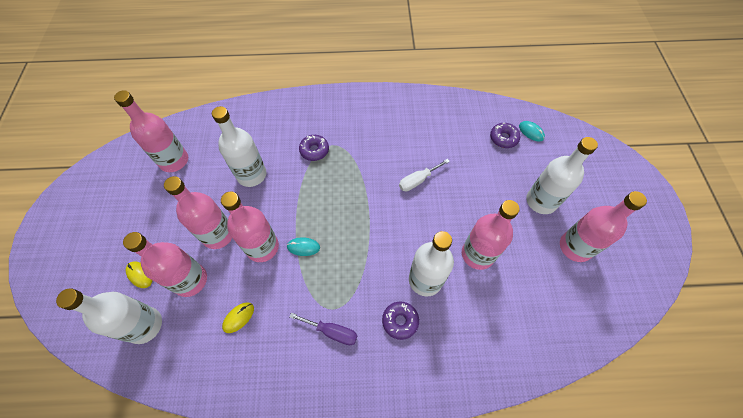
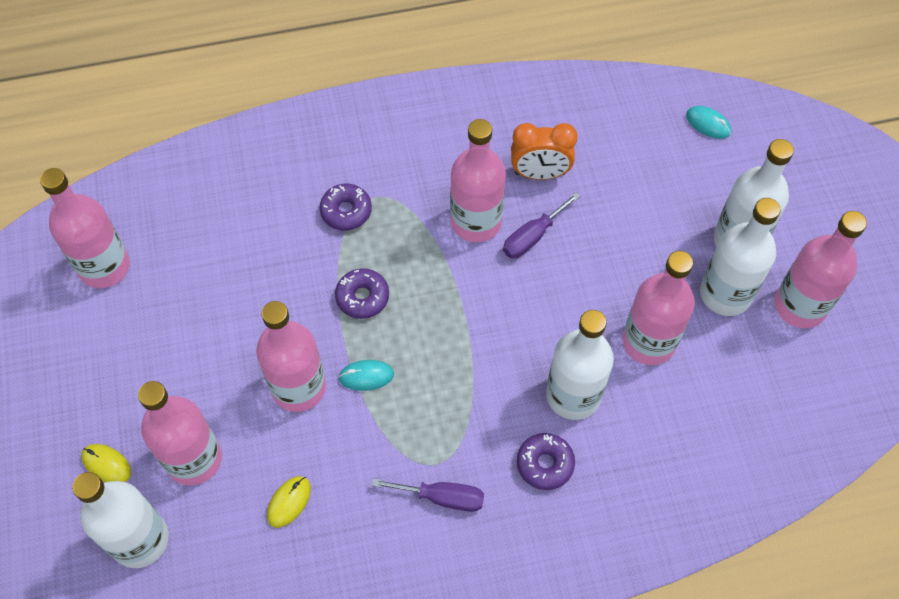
camera: 10 degrees left, 0 degrees up
pink bottle [164,176,232,249] -> pink bottle moved to [450,119,506,242]
white bottle [212,106,267,187] -> white bottle moved to [700,198,781,316]
white screwdriver [399,159,450,191] -> purple screwdriver [503,192,580,258]
purple donut [490,123,520,148] -> purple donut moved to [335,268,389,319]
none -> orange clock [511,123,578,180]

